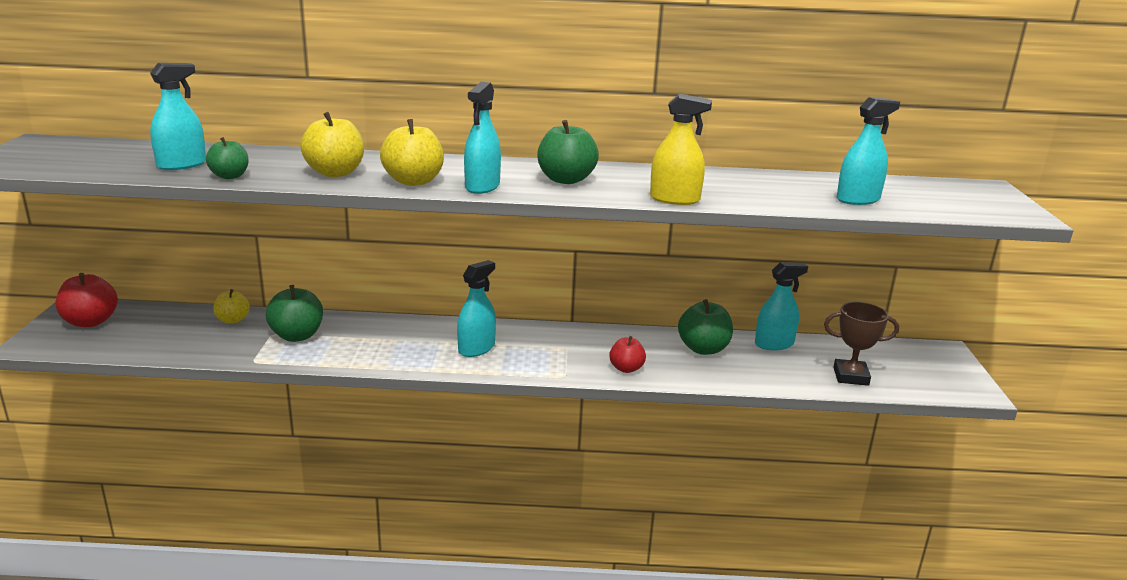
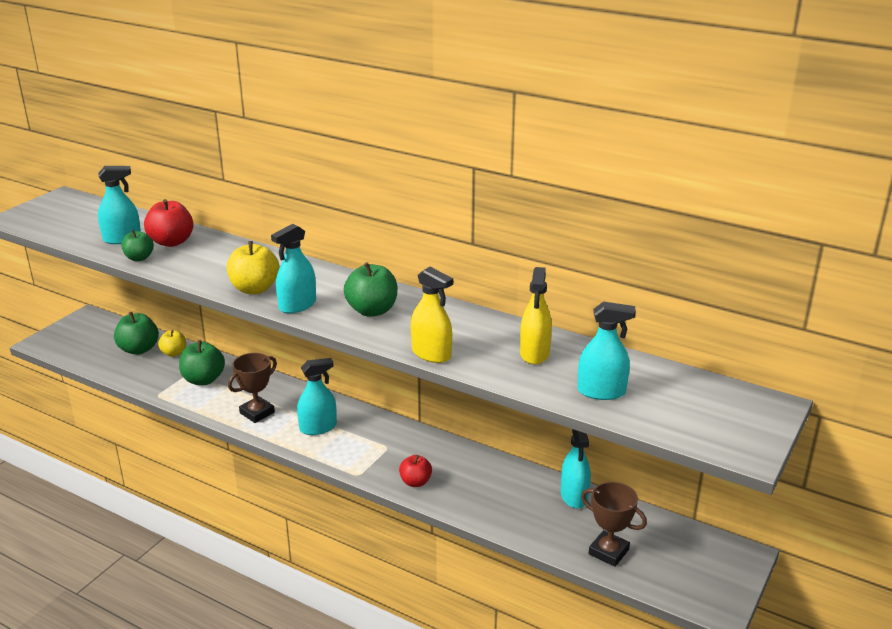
camera: 30 degrees right, 5 degrees up
red apple [56,273,118,327] -> red apple moved to [144,199,193,247]
yellow apple [300,112,364,177] -> none
green apple [678,299,733,355] -> green apple moved to [114,312,159,355]
turquoise spray bottle [755,262,808,350] -> turquoise spray bottle turned 75 degrees clockwise [561,429,591,508]
none -> brown trophy [228,353,277,423]
none -> yellow spray bottle [520,267,552,365]

